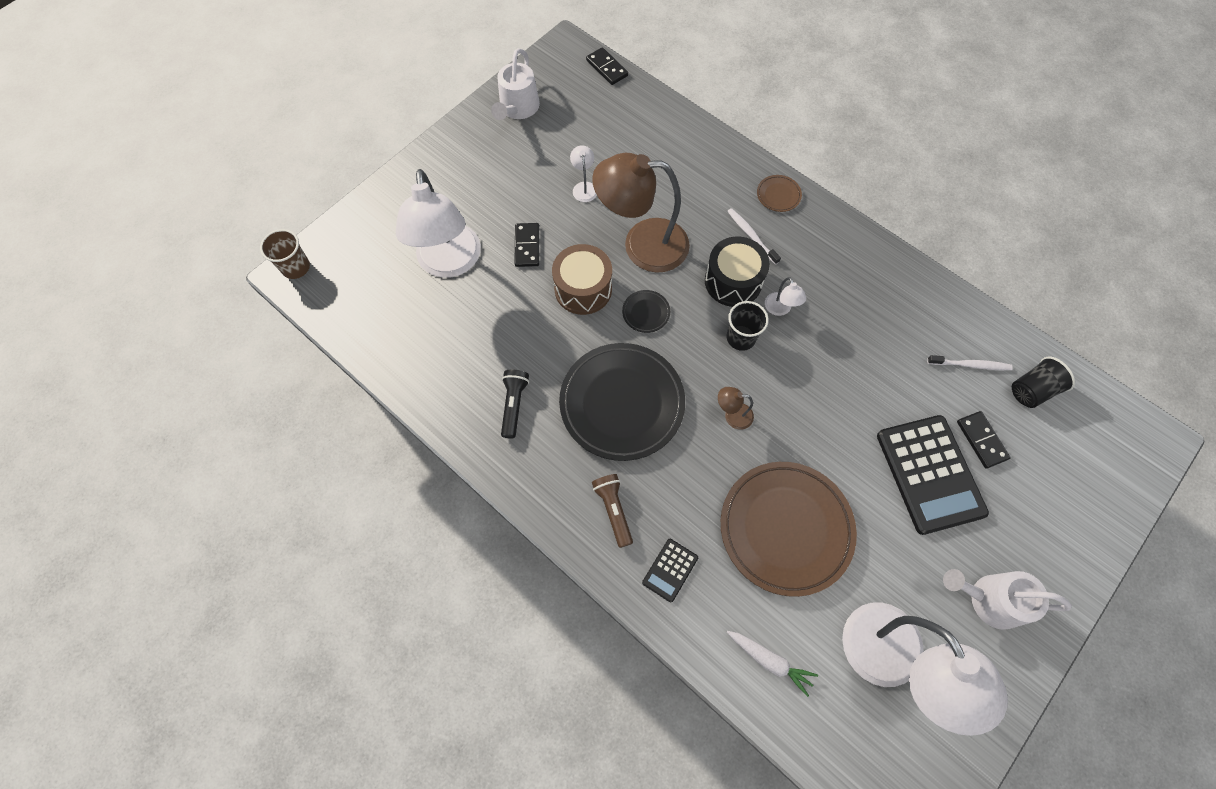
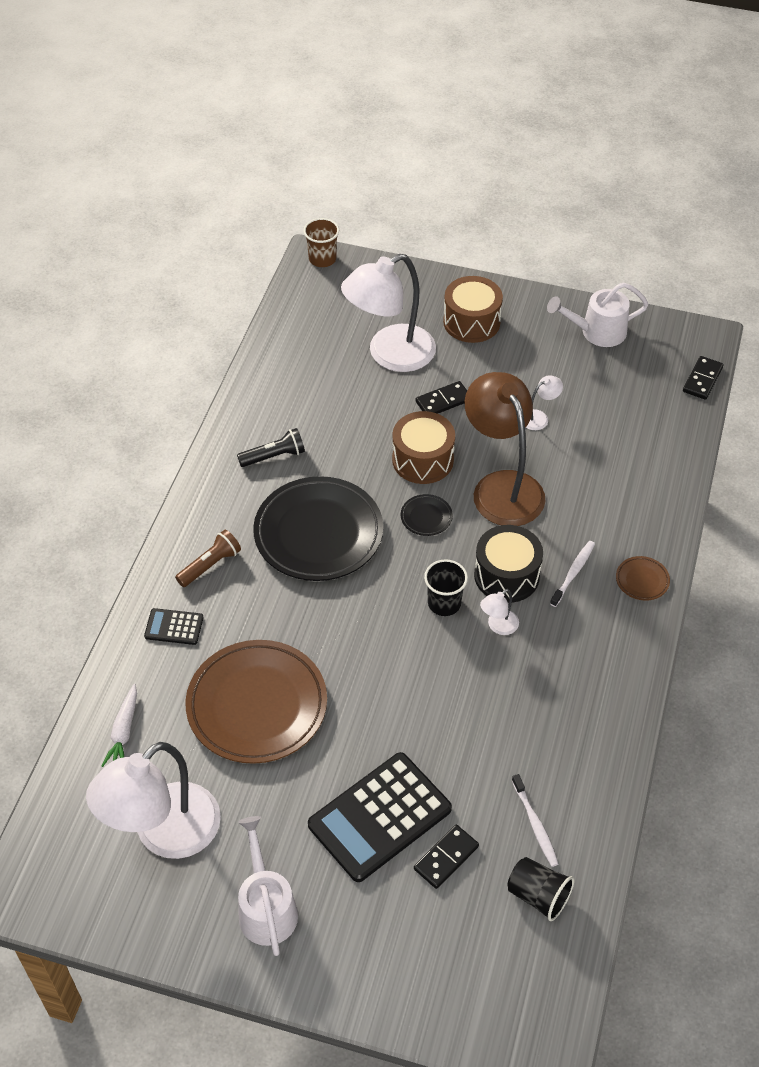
camera: 65 degrees right, 15 degrees down
brown lamp [718,387,754,430] -> none
none -> brown drum [443,276,503,343]

